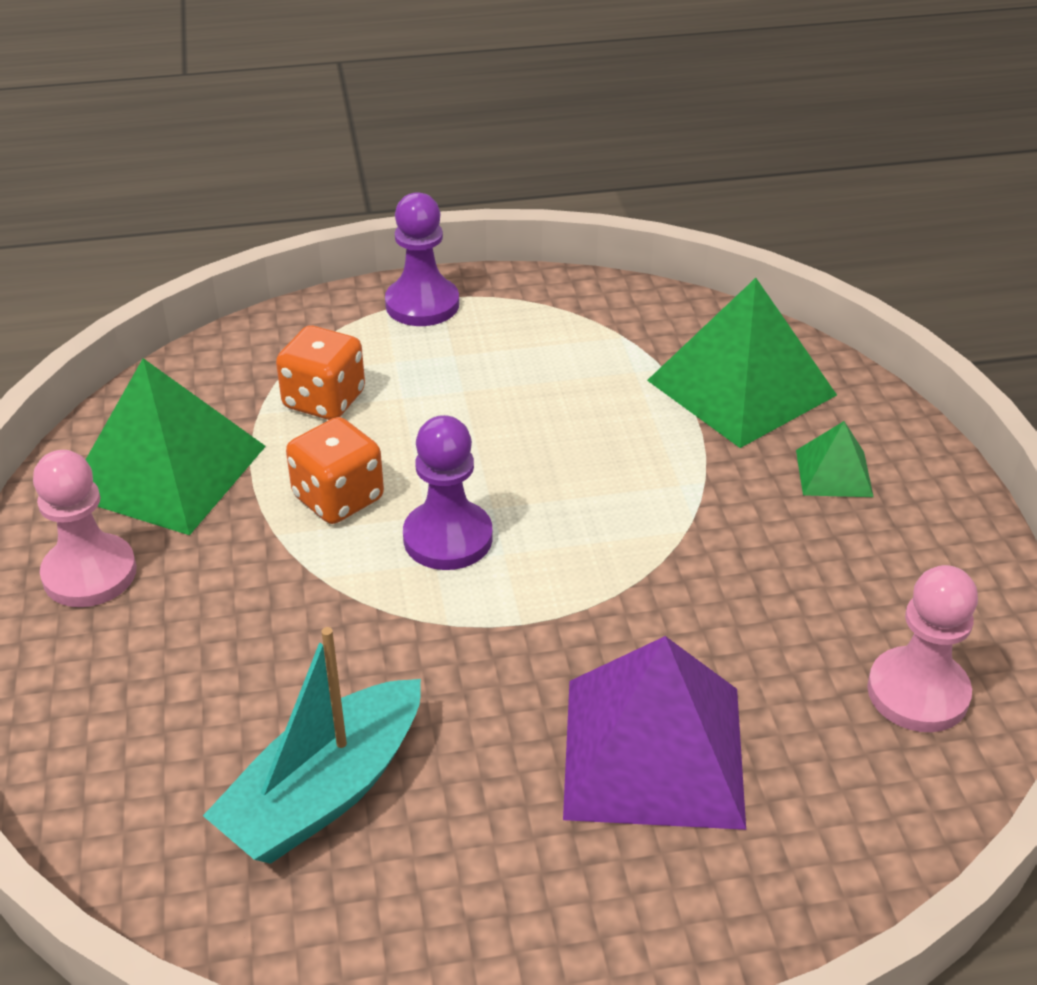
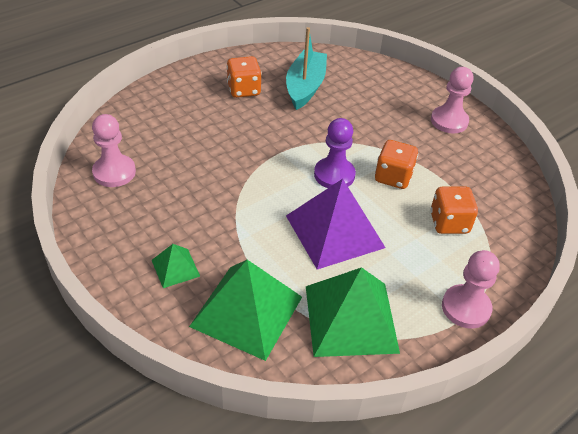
camera: 150 degrees right, 5 degrees up
green pyramid [86,358,266,535] -> green pyramid moved to [306,267,400,357]
purple pawn [385,192,459,326] -> pink pawn [442,250,500,328]
purple pyramid [563,636,746,830] -> purple pyramid moved to [286,179,386,270]
none -> orange dice [227,56,262,98]

